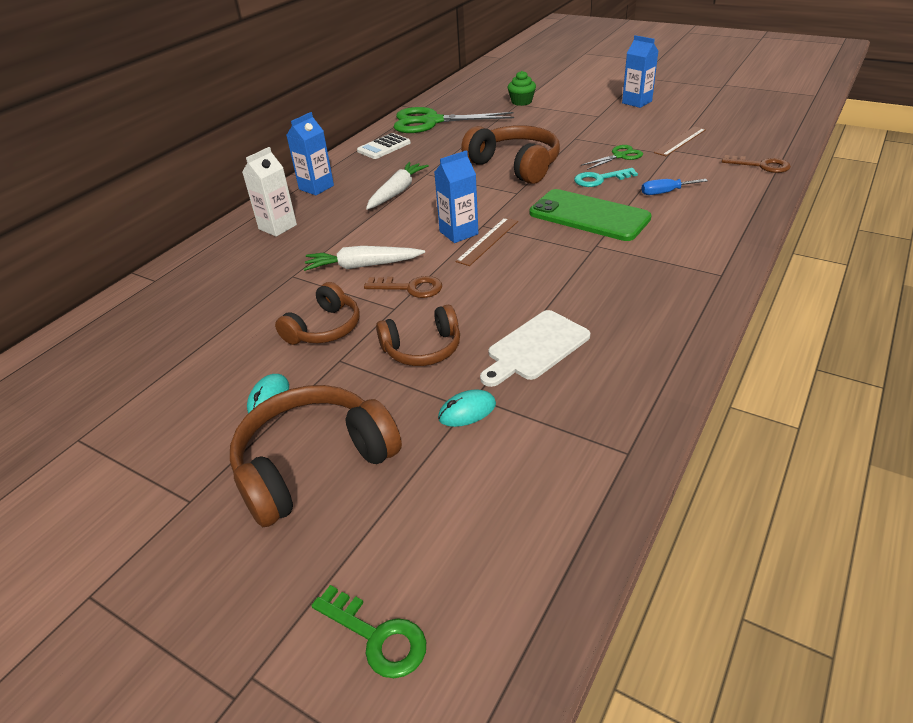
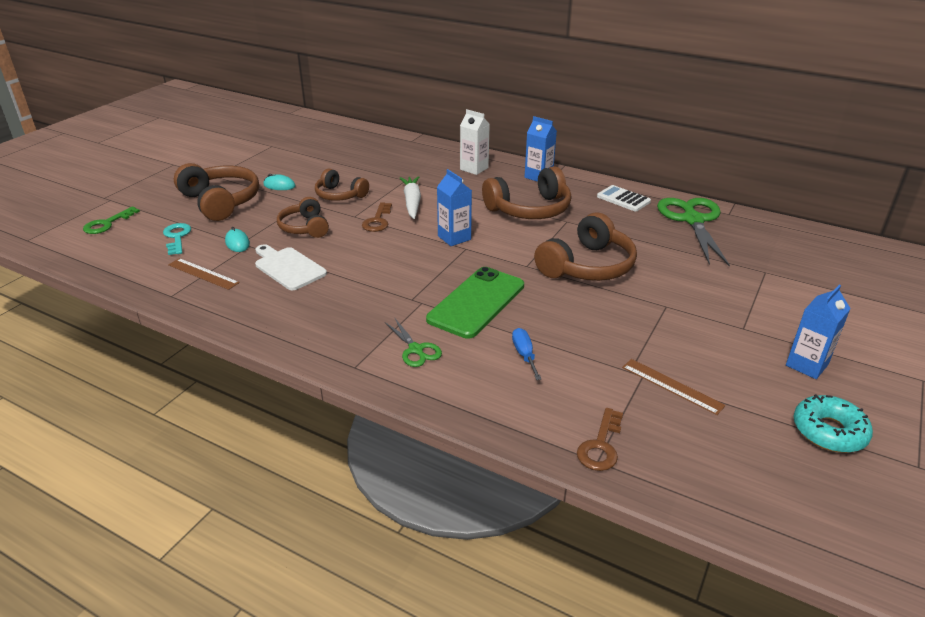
camera: 85 degrees right, 5 degrees down
white carrot [366,162,429,210] -> brown headphones [482,166,571,219]
brown ruler [455,218,518,266] -> brown ruler moved to [168,258,240,290]
green cupcake [508,71,536,106] -> none
turquoise key [574,168,638,187] -> turquoise key moved to [163,223,191,255]
green scissors [581,145,643,170] -> green scissors moved to [385,319,442,367]
none -> turquoise donut [794,394,873,453]

